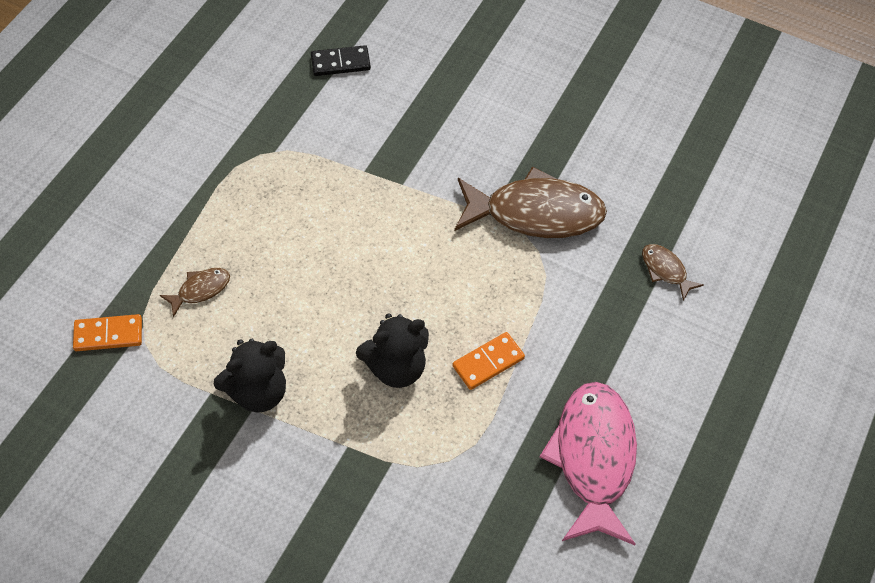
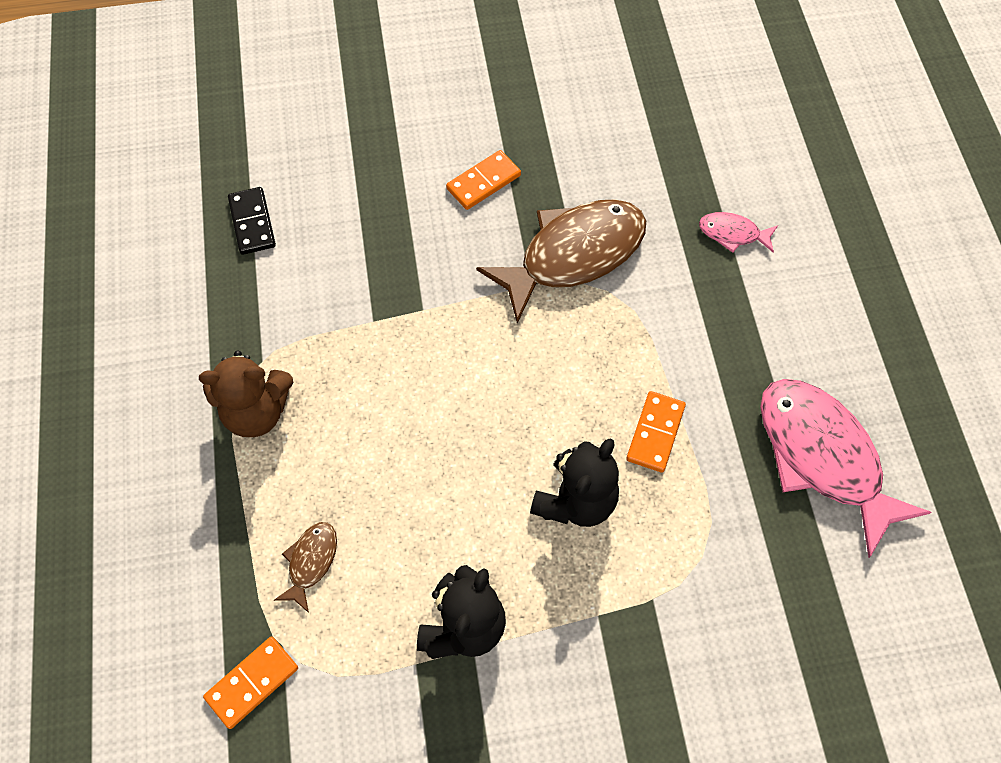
camera: 35 degrees left, 5 degrees up
black domino [311,45,371,76] -> black domino turned 60 degrees counterclockwise [228,187,276,255]
brown fish [642,244,704,301] -> pink fish [699,212,778,253]
none -> brown teddy bear [199,351,293,437]
none -> orange domino [446,150,521,210]

